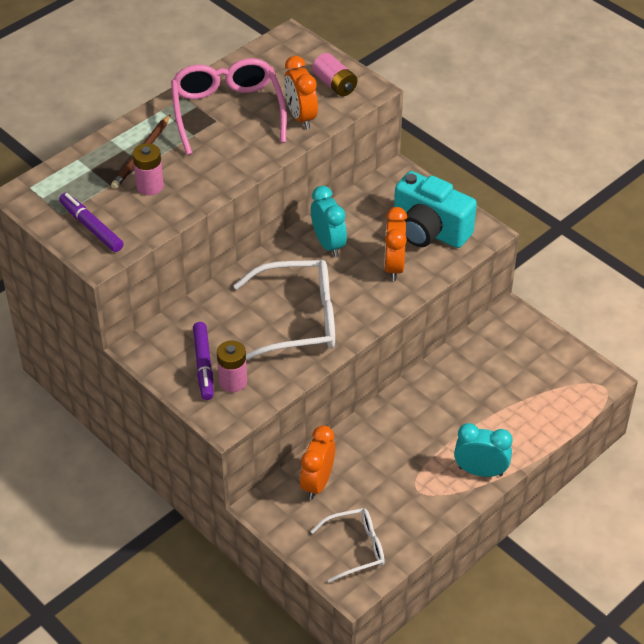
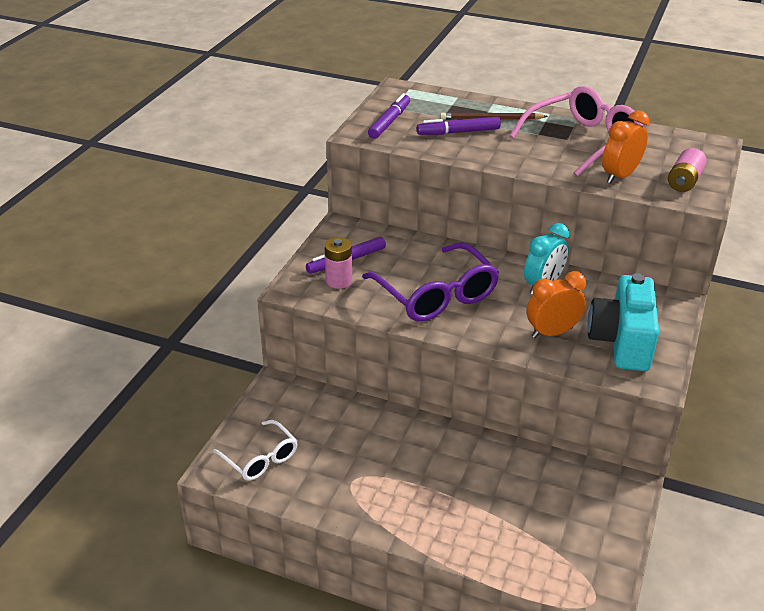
camera: 65 degrees right, 10 degrees down
pink battery [132,143,164,195] -> purple marker [417,117,501,135]
white glasses [233,260,335,360] -> purple glasses [362,242,499,322]
orange clock [300,425,335,500] -> none
turquoise clock [454,423,513,477] -> none

